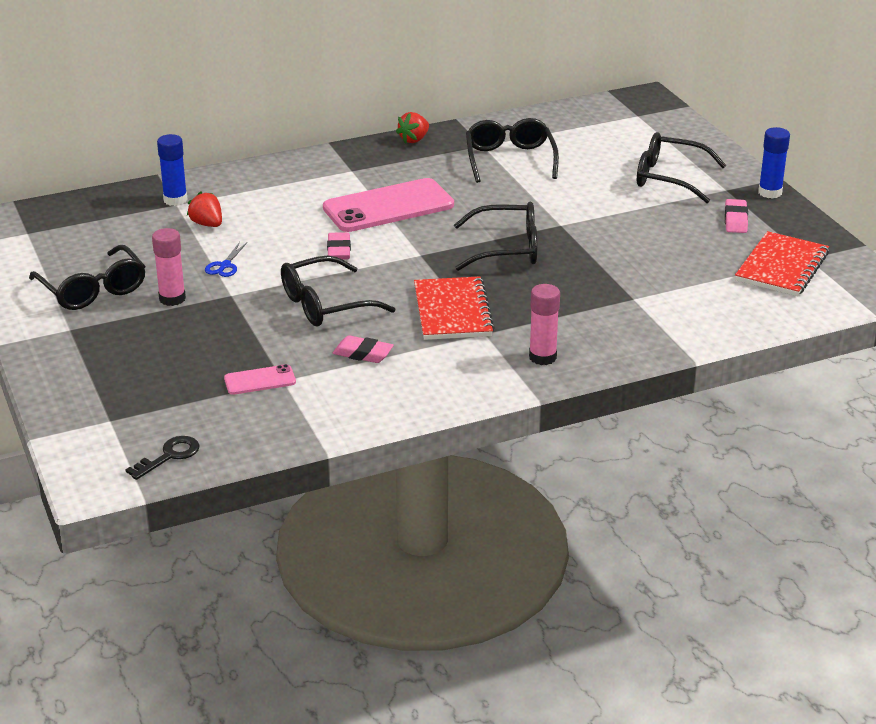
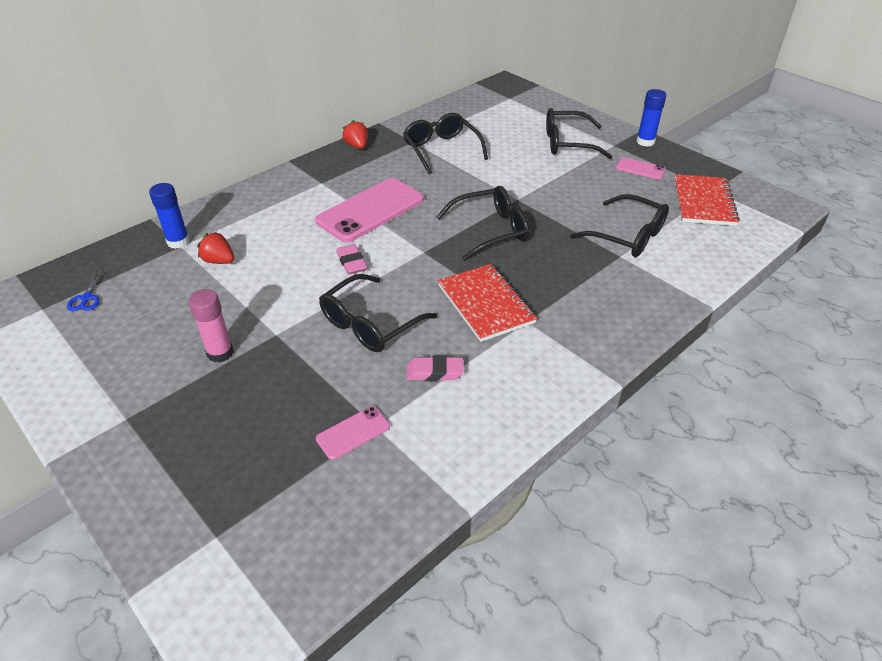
camera: 20 degrees left, 10 degrees up
black glasses [29,245,146,310] -> black glasses moved to [570,194,669,257]
black key [125,436,200,480] -> none
blue scissors [205,242,247,277] -> blue scissors moved to [67,269,104,311]
red strawberry [396,112,429,143] -> red strawberry turned 135 degrees clockwise [343,120,368,149]
pink glue stick [529,284,560,365] -> none
pink eraser [725,199,748,233] -> pink phone [616,157,666,179]

